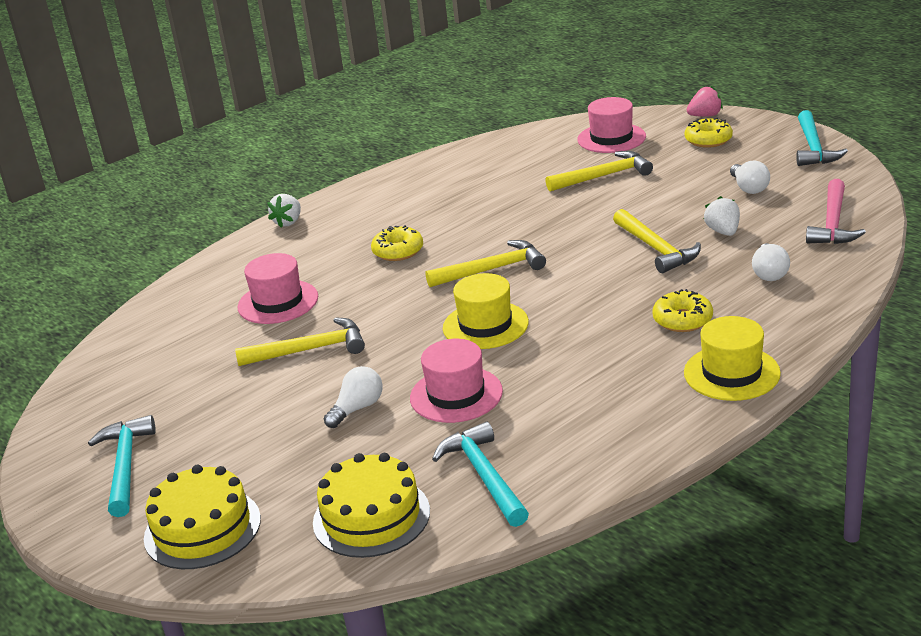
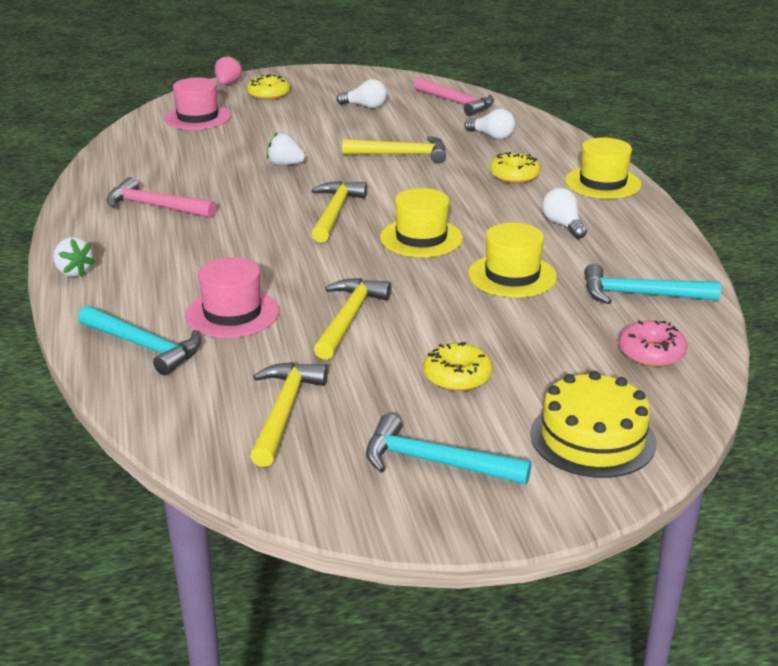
camera: 65 degrees left, 0 degrees up
yellow cake [313,453,430,558] -> pink donut [619,321,687,367]
white light bulb [324,366,383,428] -> white light bulb moved to [542,188,587,239]
yellow donut [371,225,423,261] -> yellow donut moved to [423,342,493,391]
pink hat [410,339,503,423] -> yellow hat [468,223,557,298]
yellow hammer [546,151,653,192] -> yellow hammer moved to [250,362,328,467]
white strawberry [704,196,740,236] -> white strawberry moved to [267,132,305,165]
turquoise hammer [796,110,848,166] -> turquoise hammer moved to [78,306,201,376]
none -> pink hammer [106,177,216,218]

